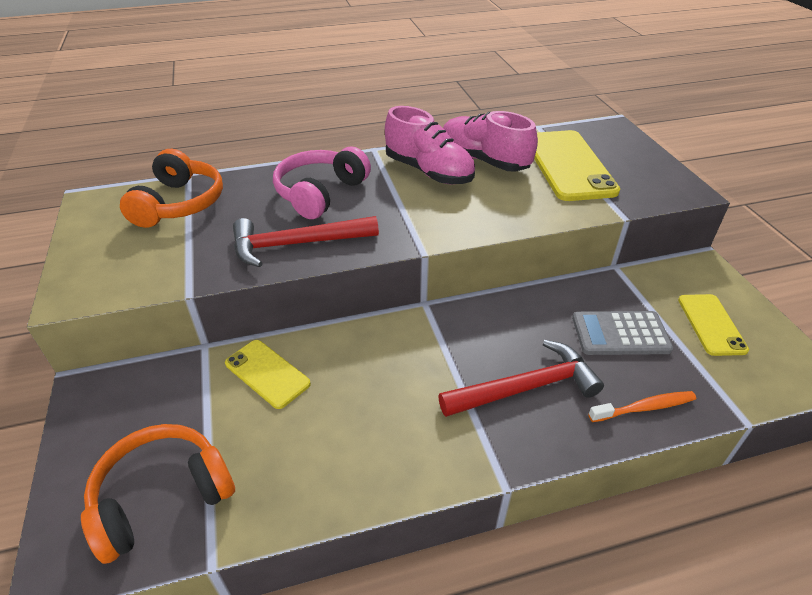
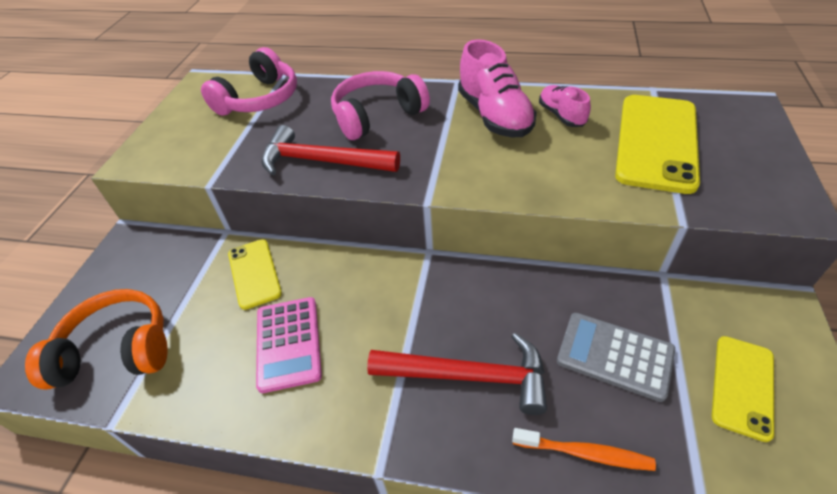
camera: 30 degrees right, 5 degrees up
orange headphones [120,149,223,228] -> pink headphones [201,47,297,116]
pink shoe [443,111,538,171] -> pink shoe [539,85,591,127], size x0.57
none -> pink calculator [256,297,322,393]

